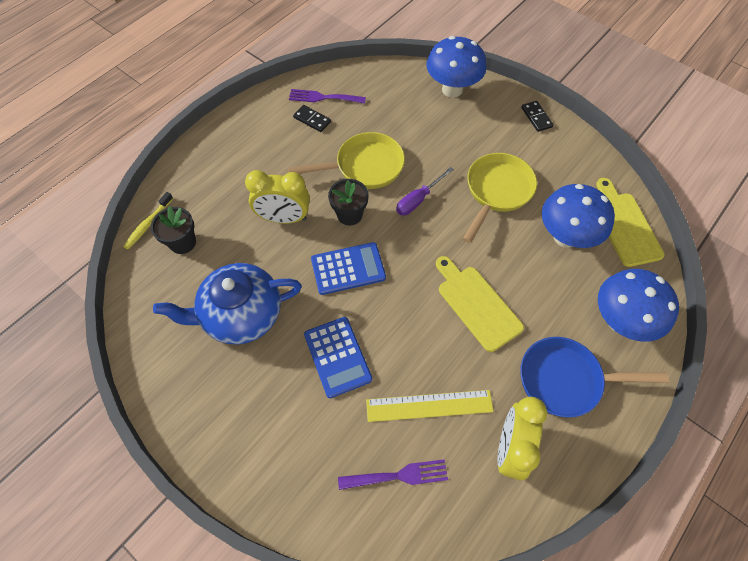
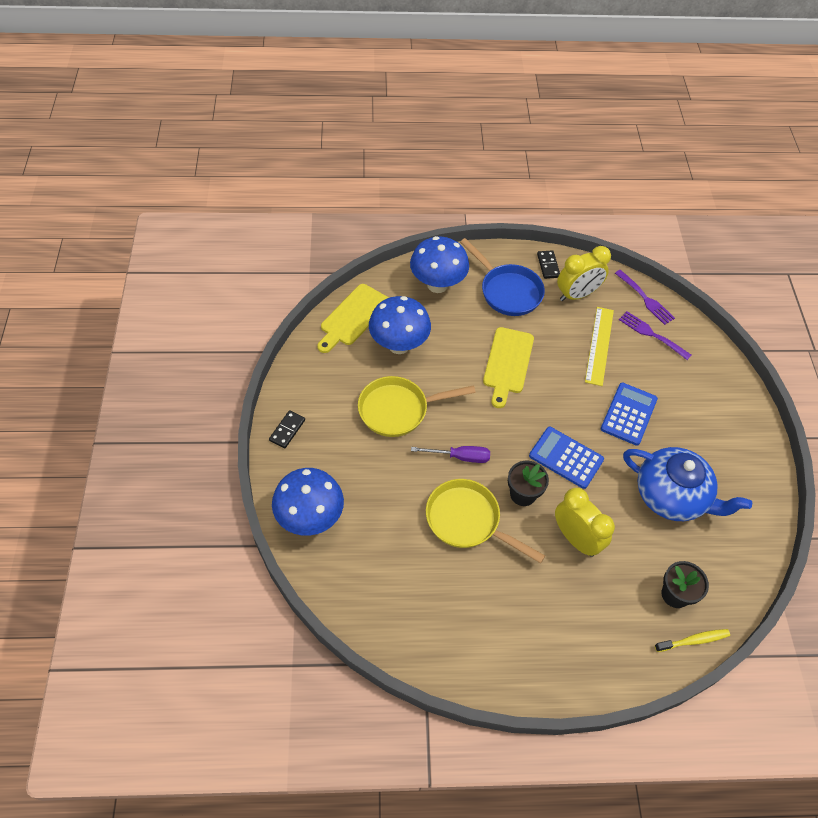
camera: 135 degrees left, 5 degrees down
purple fork [289,89,366,104] -> purple fork moved to [615,270,675,325]
black domino [293,105,331,132] -> black domino moved to [537,250,560,279]
yellow ruler [366,390,494,422] -> yellow ruler turned 60 degrees clockwise [585,307,614,386]

